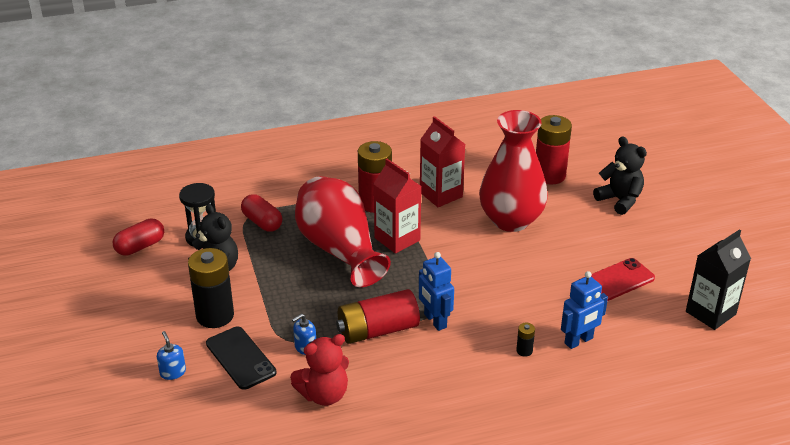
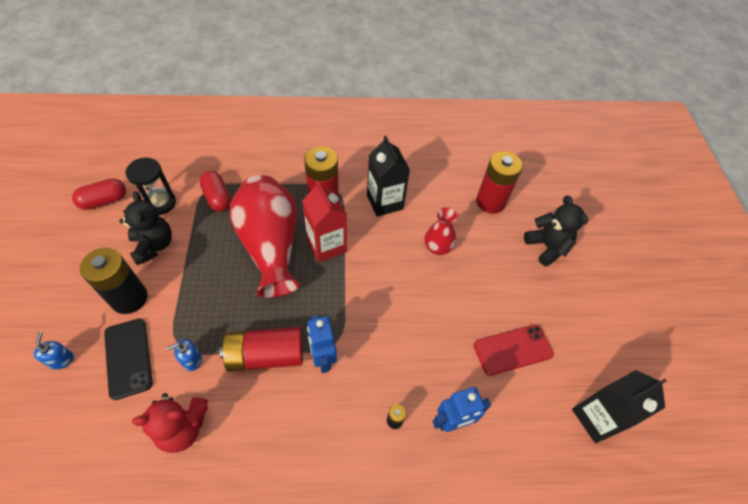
camera: 10 degrees right, 20 degrees up
red carton [420,116,465,207] -> black carton [367,136,410,217]
red vase [479,110,548,232] -> red vase [425,207,458,255], size x0.49

